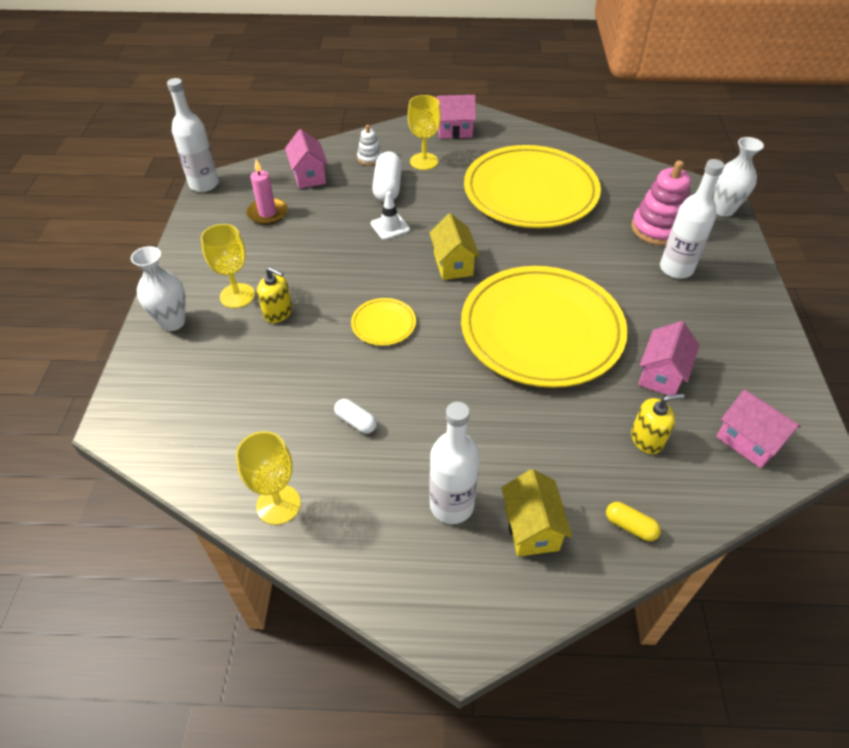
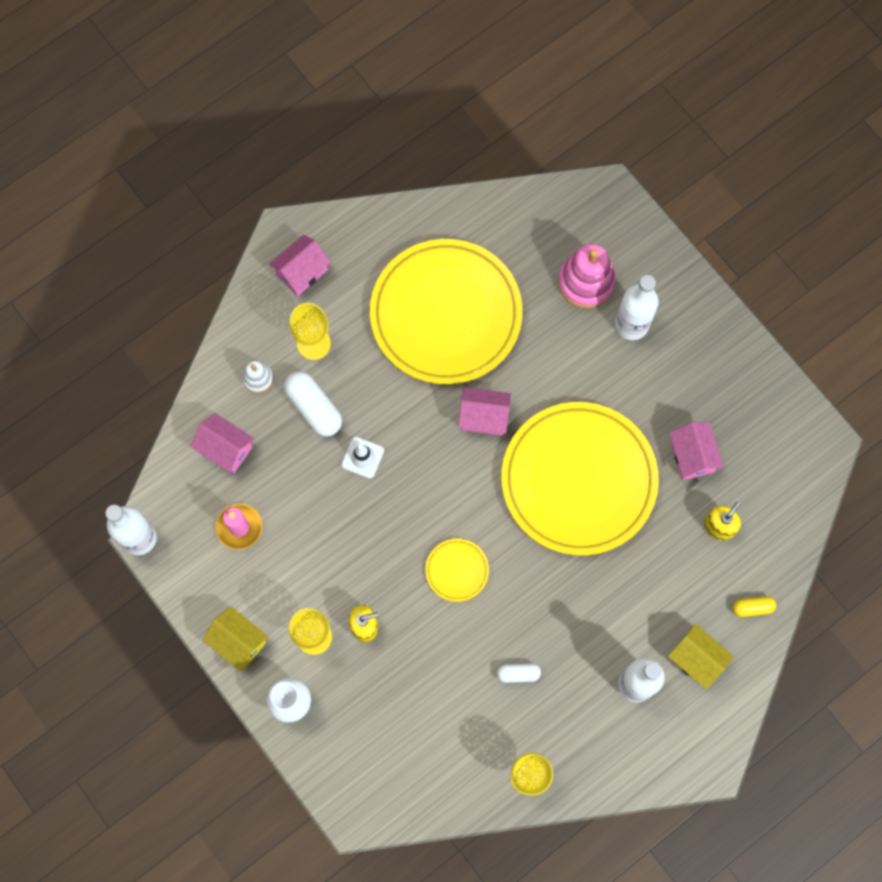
camera: 40 degrees left, 25 degrees up
yellow house [429,213,480,280] -> yellow house moved to [203,606,268,671]
white vase [714,137,764,217] -> none
pink house [716,390,801,468] -> pink house moved to [458,387,511,436]

